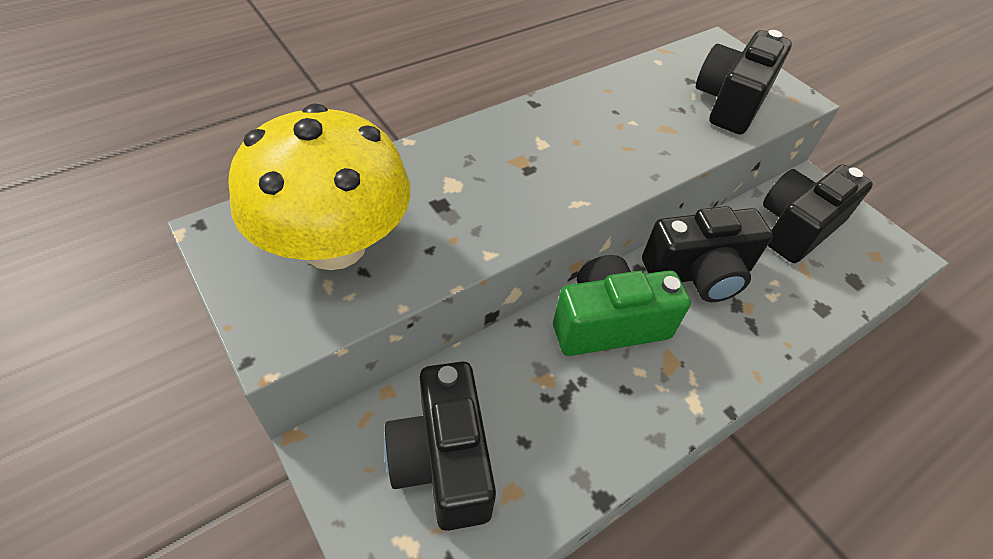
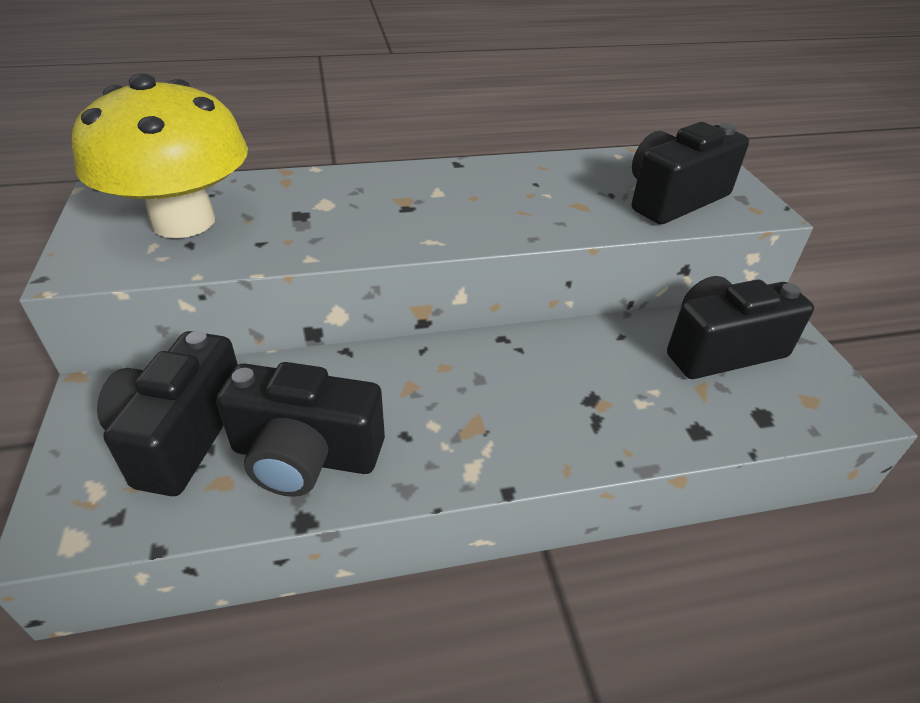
camera: 25 degrees right, 10 degrees down
green camera [553,255,691,356] -> none
black camera [642,206,773,302] -> black camera moved to [216,362,385,497]

